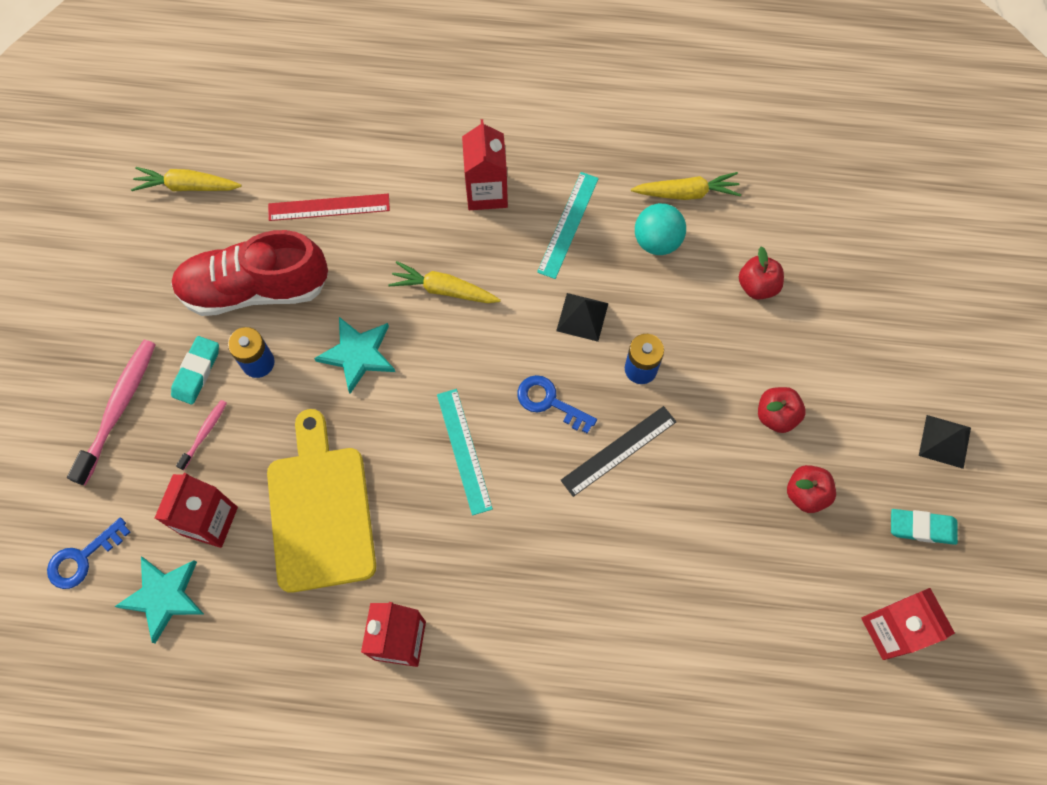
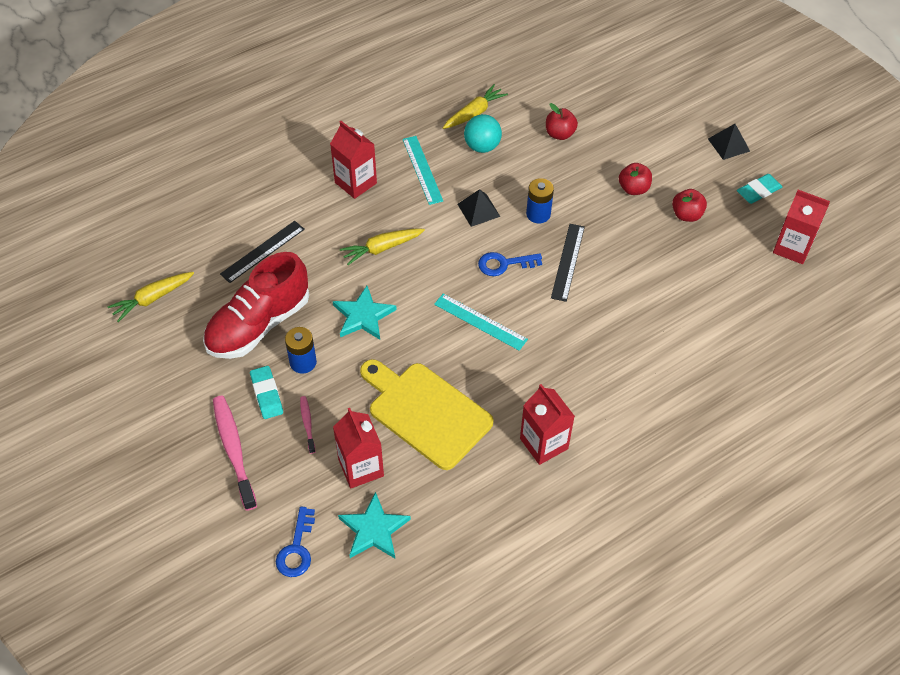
camera: 40 degrees left, 15 degrees down
red ruler [268,194,390,221] -> black ruler [220,221,305,283]

